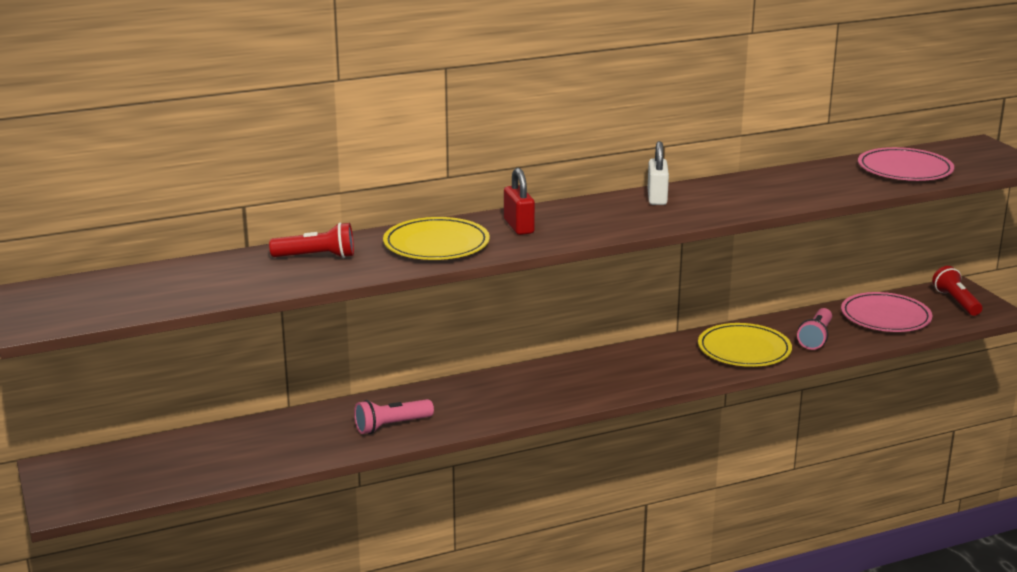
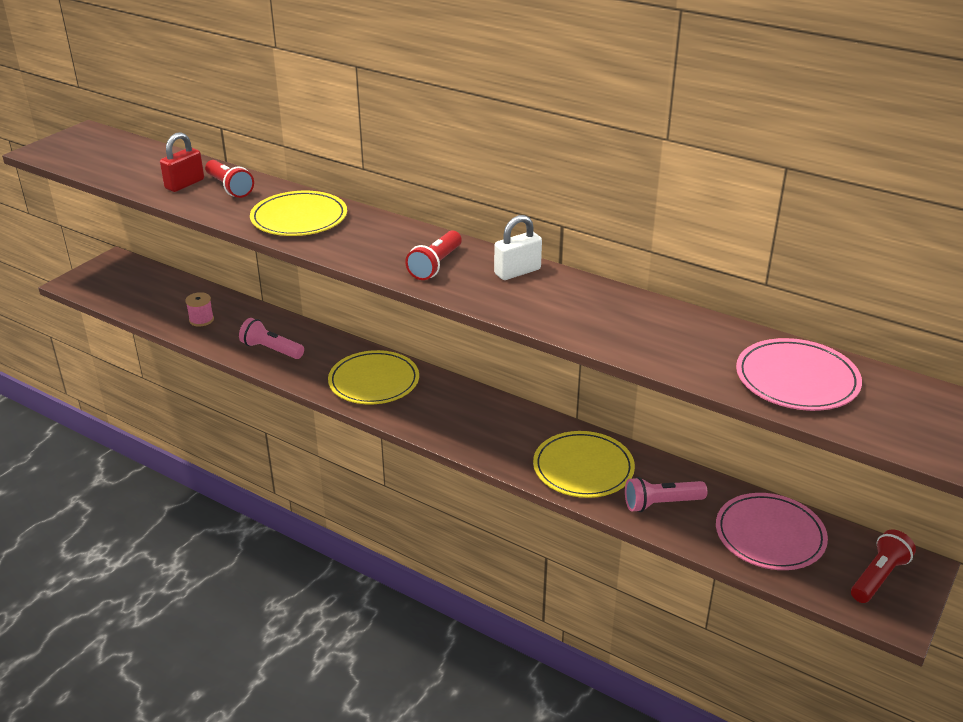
camera: 55 degrees right, 10 degrees up
red padlock [504,168,535,235] -> red padlock moved to [160,132,204,192]
none -> pink spool [185,292,214,327]
none -> yellow plate [328,350,419,404]
none -> red flashlight [405,230,462,280]

